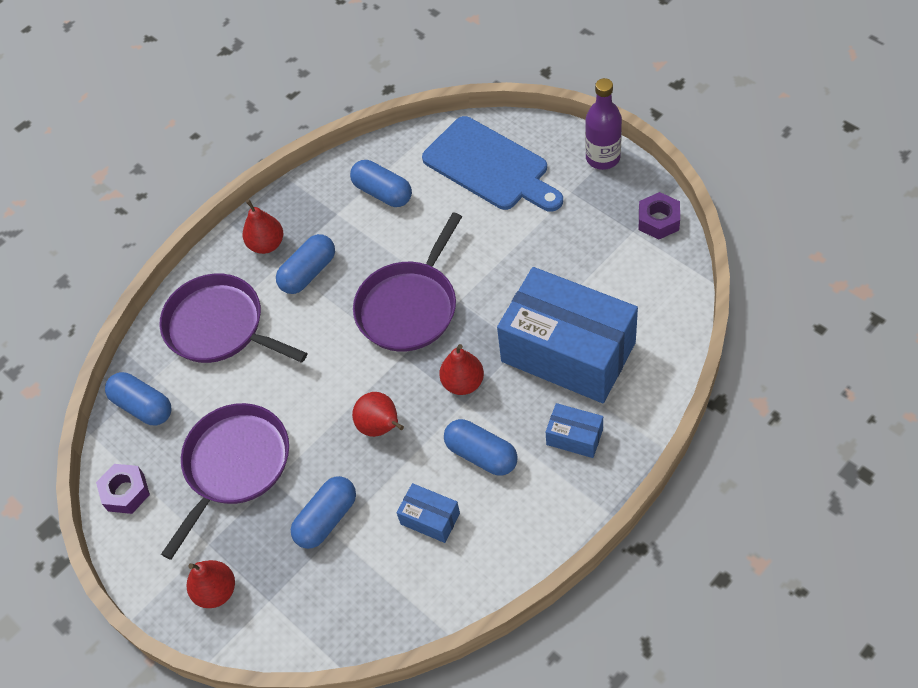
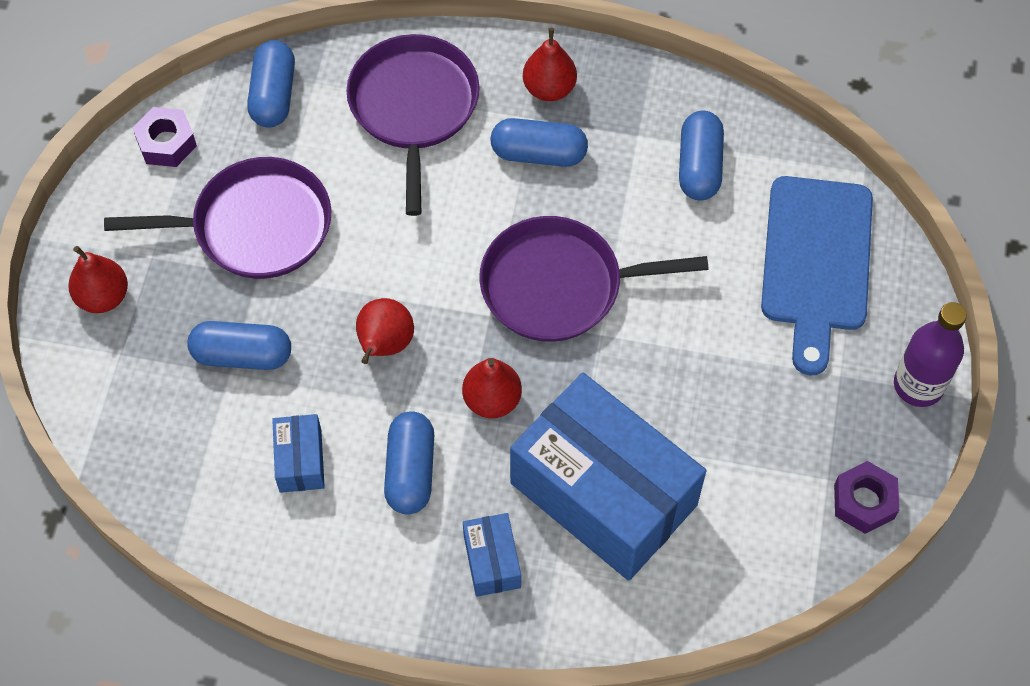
camera: 50 degrees right, 5 degrees up
blue box [497,267,638,403] -> blue box turned 45 degrees counterclockwise [510,373,706,581]

